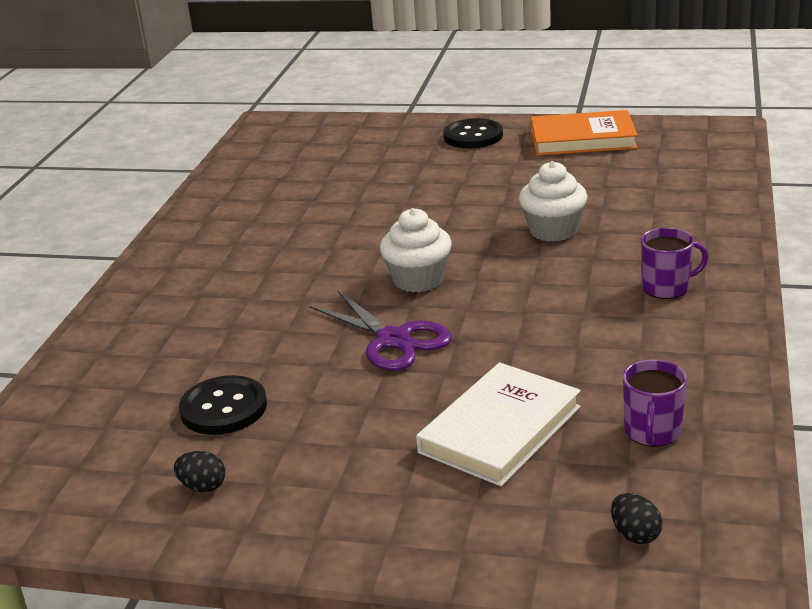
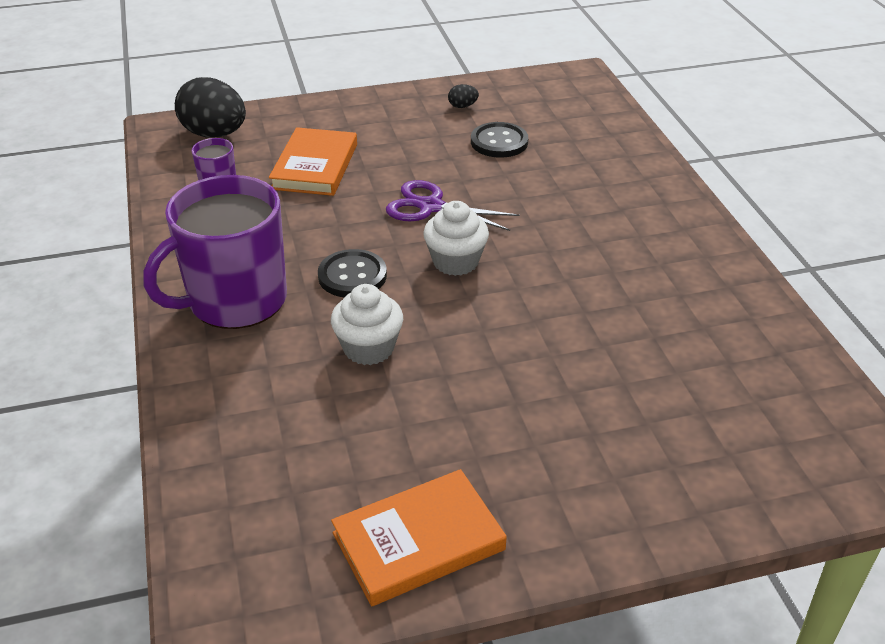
camera: 150 degrees right, 10 degrees up
white book [416,362,581,486] -> orange book [269,127,357,196]
black button [443,118,503,148] -> black button moved to [318,249,387,297]
black egg [611,493,663,544] -> black egg [175,77,246,137], size x2.41
purple mug [641,228,708,299] -> purple mug [143,175,287,329], size x2.28

